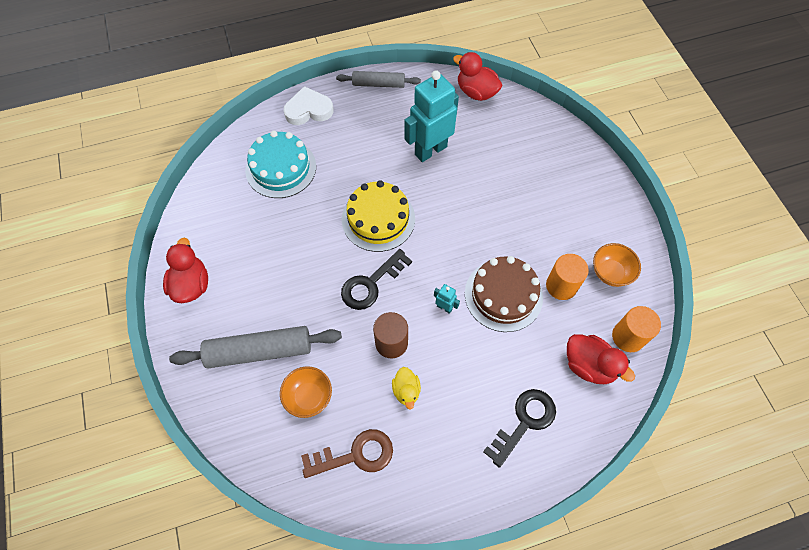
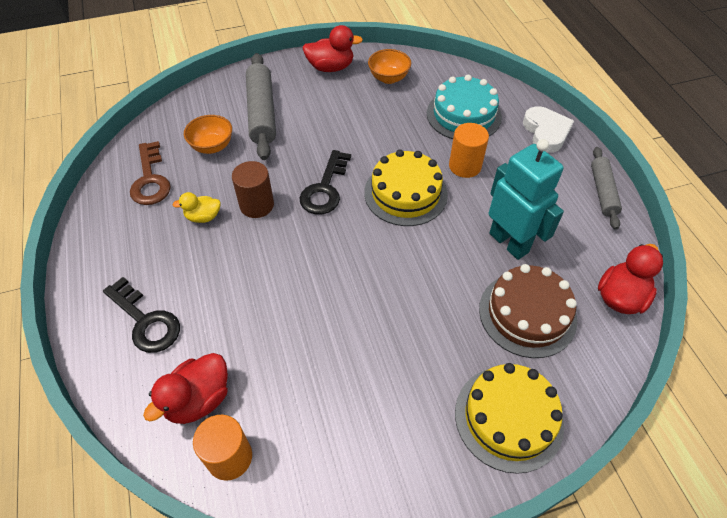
camera: 90 degrees right, 10 degrees down
black key [341,249,412,310] -> black key turned 120 degrees counterclockwise [300,150,351,215]
turquoise robot [434,284,460,314] -> none
brown cake [465,256,543,332] -> brown cake moved to [479,264,577,358]
orange cylinder [546,254,589,300] -> orange cylinder moved to [449,123,489,178]
orange bowl [593,243,641,287] -> orange bowl moved to [368,49,411,84]
none -> yellow cake [455,363,564,474]

